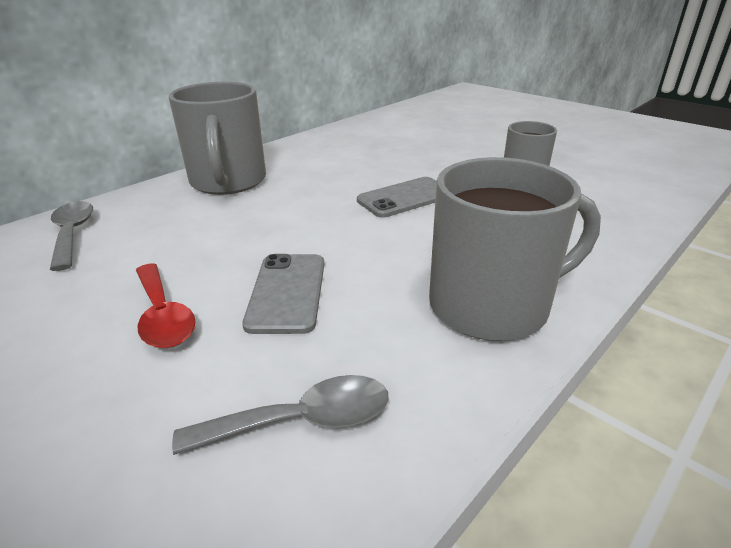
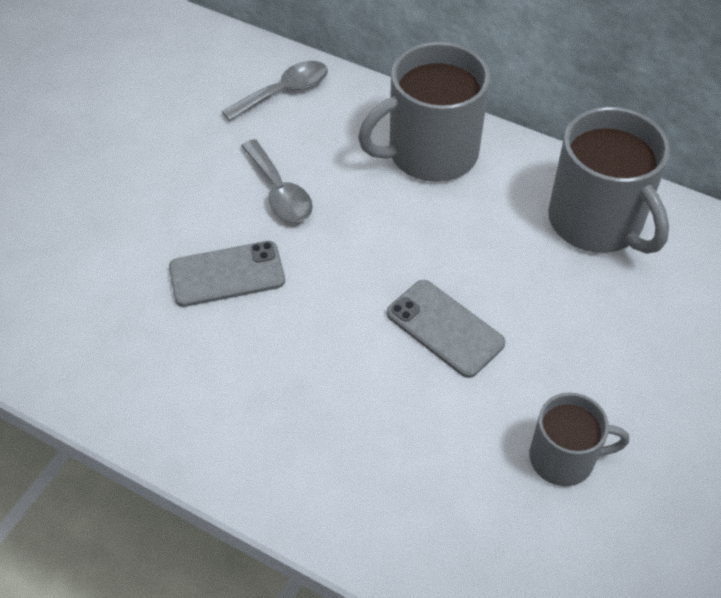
camera: 75 degrees right, 20 degrees up
red spoon [136,263,196,348] -> none
grey spoon [172,375,389,455] -> grey spoon moved to [241,139,313,222]
grey mug [429,157,601,341] -> grey mug moved to [548,107,670,254]

